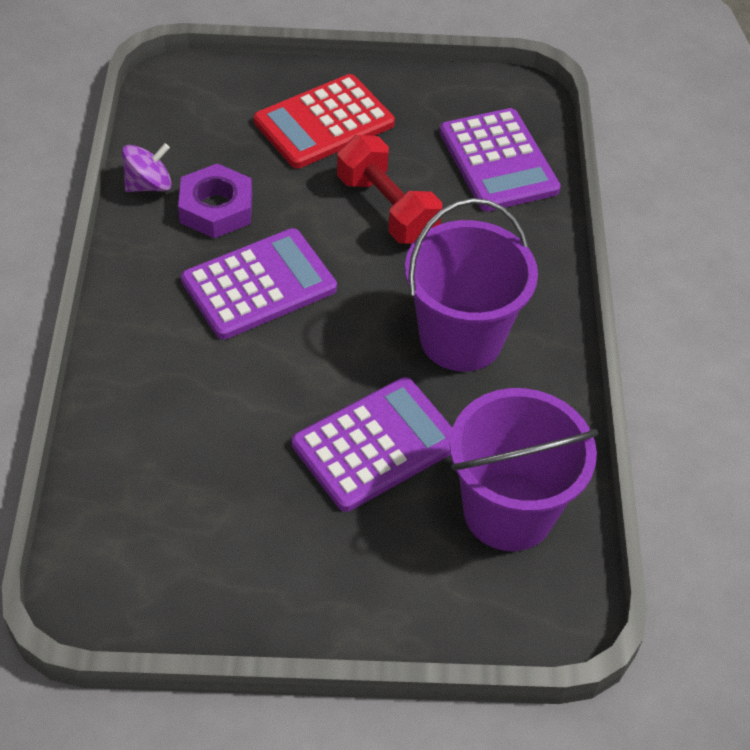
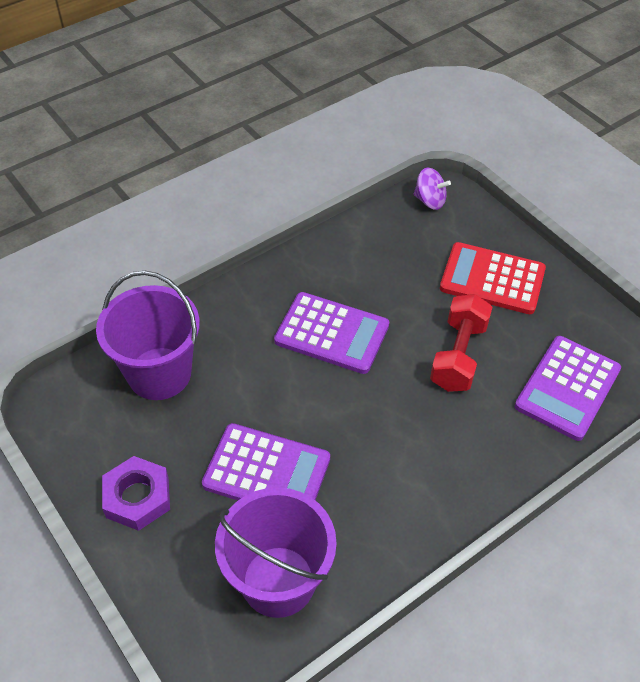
camera: 55 degrees right, 0 degrees up
purple spinning top [122,143,172,192] -> purple spinning top moved to [414,167,451,210]
purple nut [178,163,252,238] -> purple nut moved to [102,456,170,531]
purple bucket [405,198,538,372] -> purple bucket moved to [96,271,200,400]

